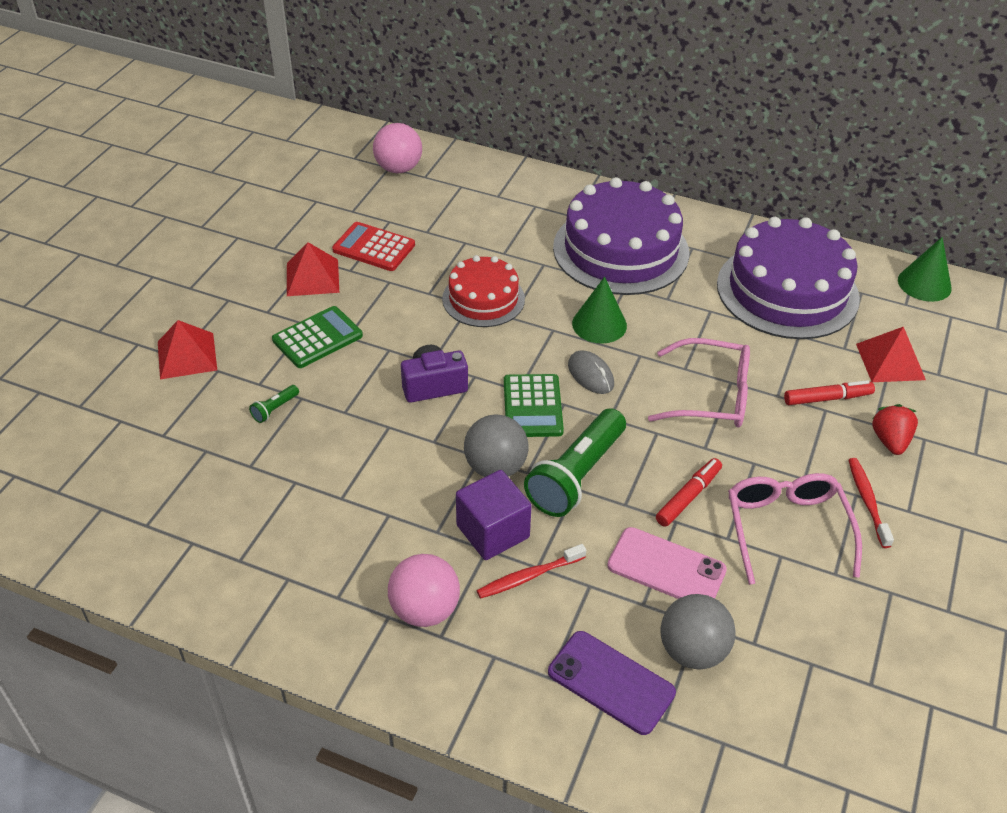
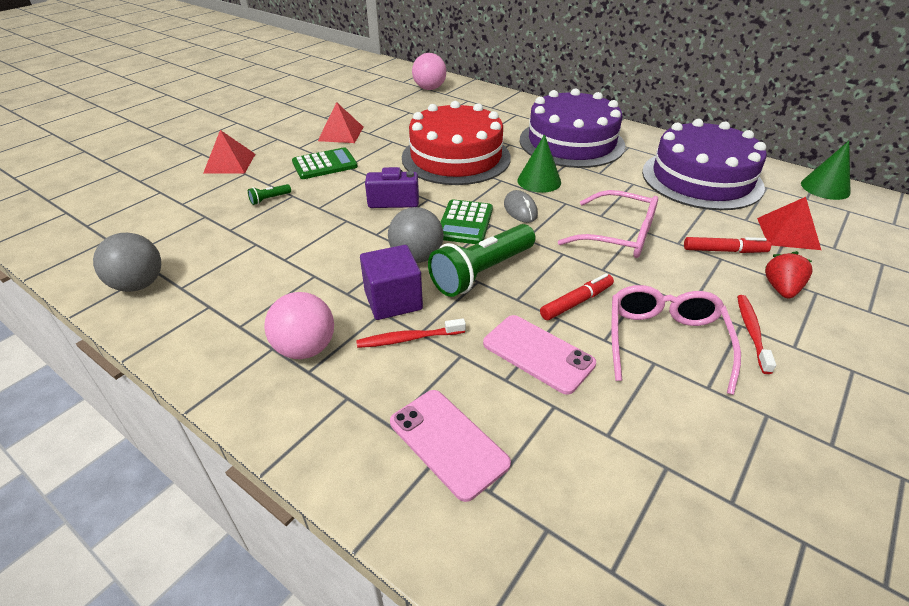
camera: 15 degrees right, 5 degrees down
red calculator [332,222,415,271] -> none
red cake [442,255,525,327] -> red cake [402,101,511,185], size x1.73
purple phone [548,631,676,735] -> pink phone [390,390,511,502]
grey ball [661,594,735,670] -> grey ball moved to [93,233,161,292]

